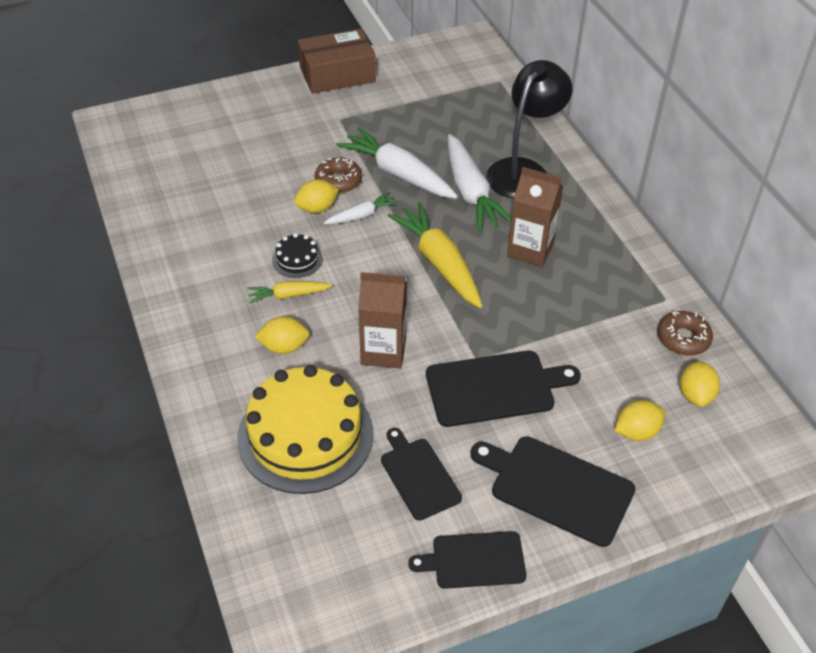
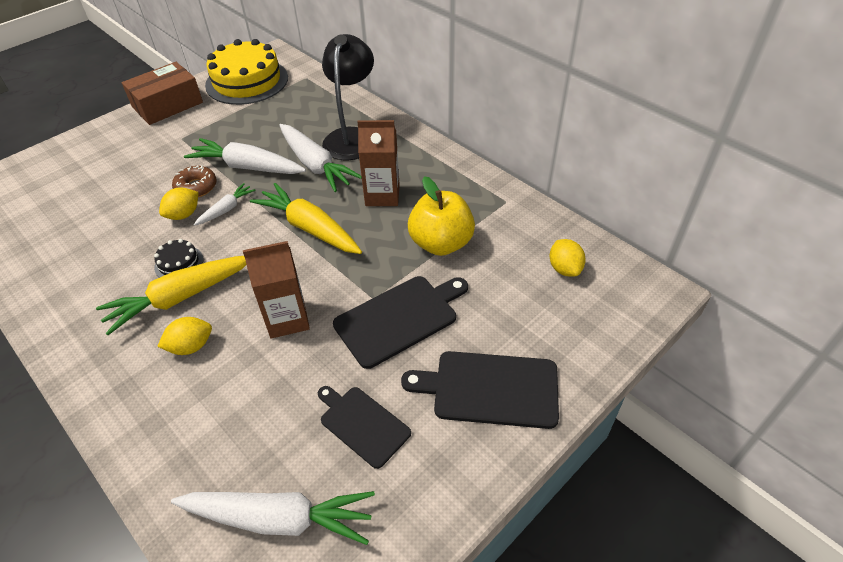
camera: 20 degrees left, 0 degrees up
yellow cake [237,365,374,494] -> yellow cake moved to [205,39,288,105]
yellow carrot [247,281,332,303] -> yellow carrot [96,256,246,335], size x1.90
black cutting board [408,531,526,589] -> none
yellow lemon [615,400,665,441] -> none
brown donut [658,311,713,356] -> none
none -> white carrot [171,491,375,545]
none -> yellow apple [408,176,475,256]

